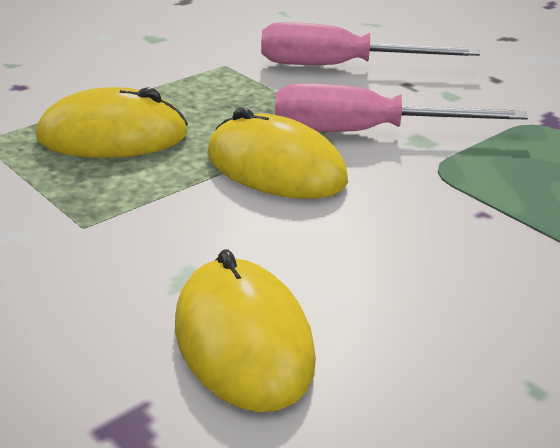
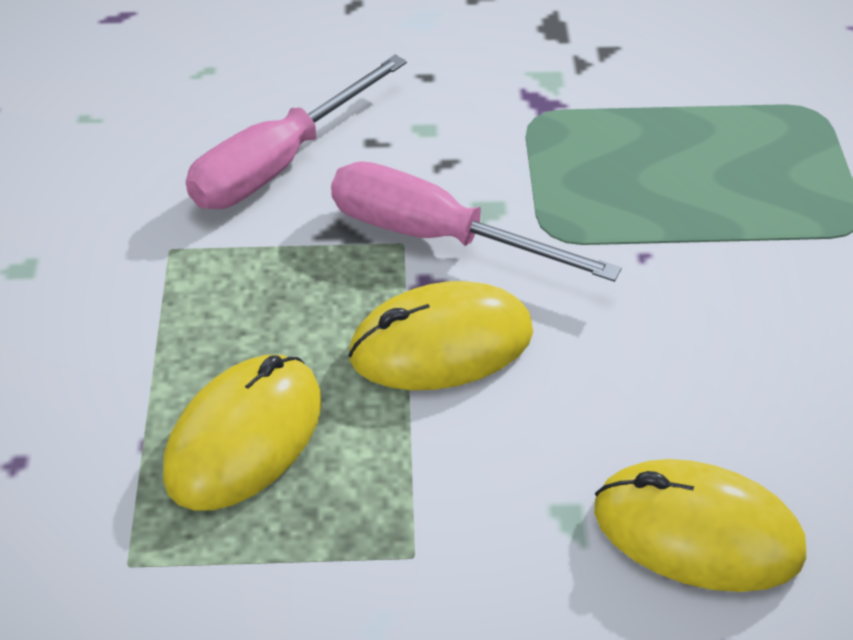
camera: 50 degrees left, 15 degrees up
pink screwdriver [275,83,528,132] -> pink screwdriver turned 75 degrees clockwise [331,162,621,282]

